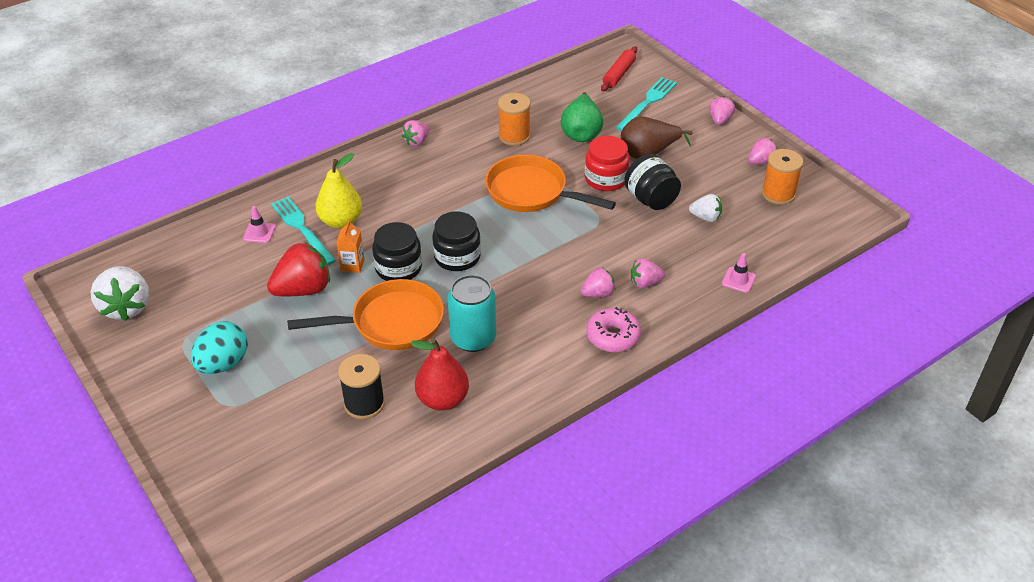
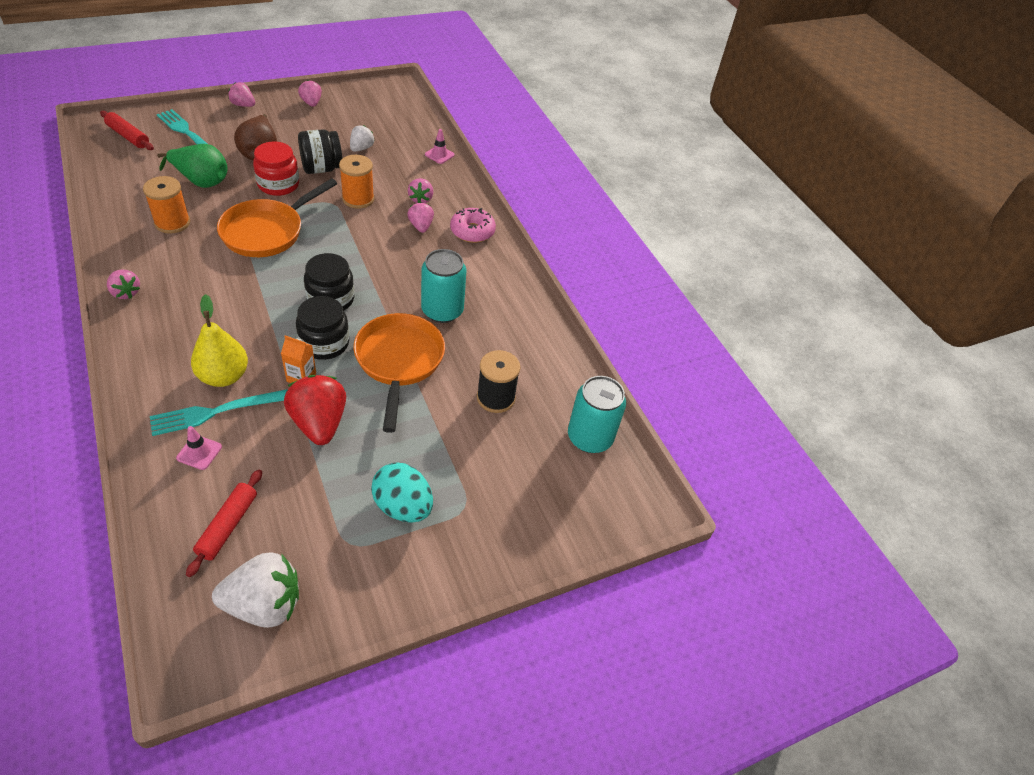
camera: 85 degrees left, 5 degrees up
red pear [410,338,469,410] -> none
orange spool [762,149,803,205] -> orange spool moved to [339,155,374,209]
none -> red rolling pin [186,469,262,577]
none -> turquoise can [568,376,626,453]

